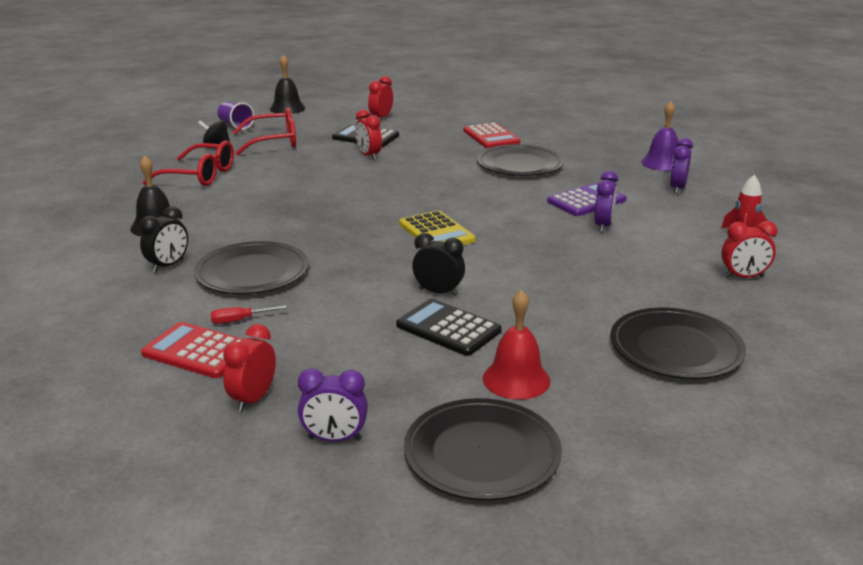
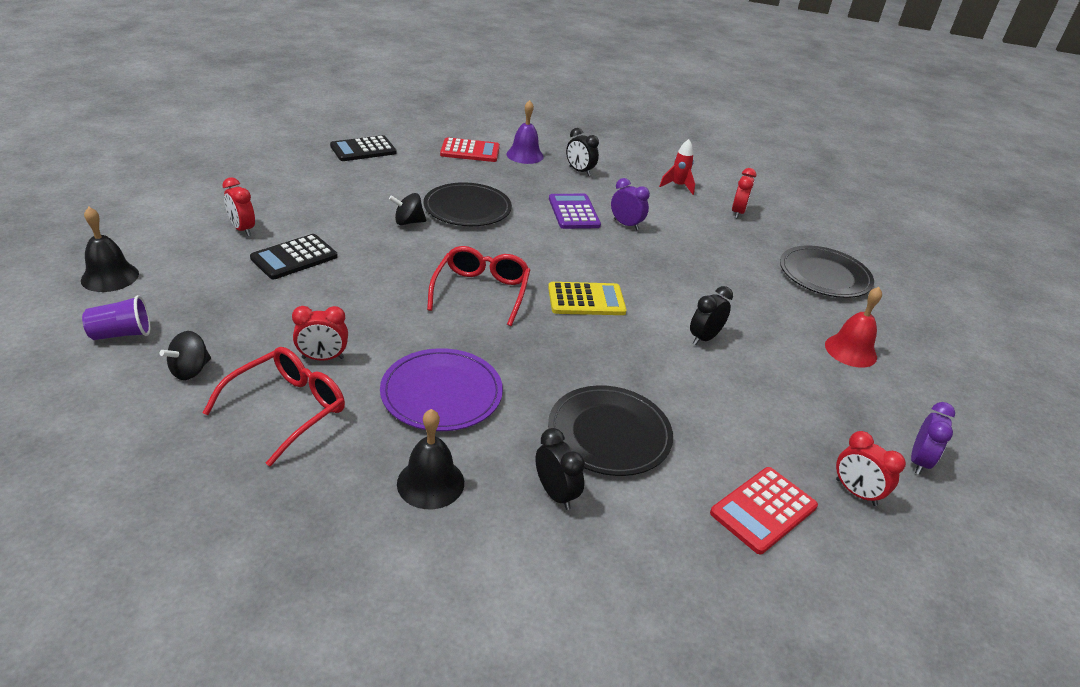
camera: 70 degrees left, 10 degrees up
red screwdriver [210,305,287,324] -> none
red glasses [233,108,296,155] -> red glasses moved to [427,246,530,326]
red clock [355,109,382,160] -> red clock moved to [292,306,348,361]
black calculator [396,299,502,356] -> black calculator moved to [330,135,397,161]
black plate [404,398,562,501] -> none
red calculator [463,123,520,148] -> red calculator moved to [440,137,500,162]
purple clock [670,138,693,194] -> black clock [566,128,599,176]
none -> purple plate [380,348,503,431]
none -> black spinning top [389,193,426,225]

